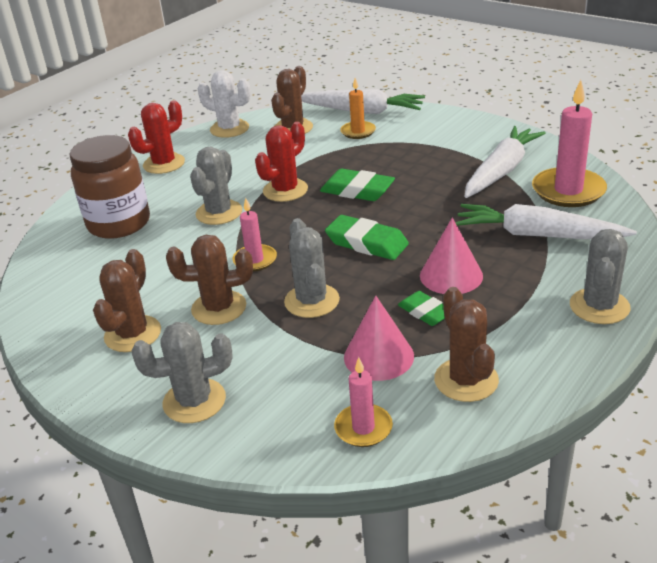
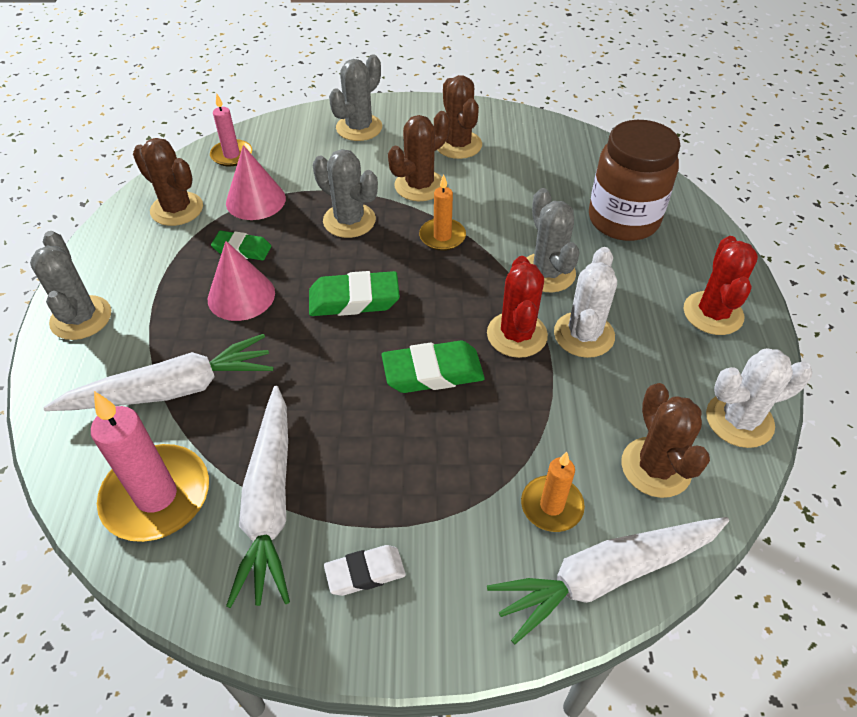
camera: 140 degrees right, 15 degrees up
pink candle [232,198,277,272] -> orange candle [419,175,466,251]
none -> white eraser [324,545,406,596]
none -> white cactus [554,247,617,358]

